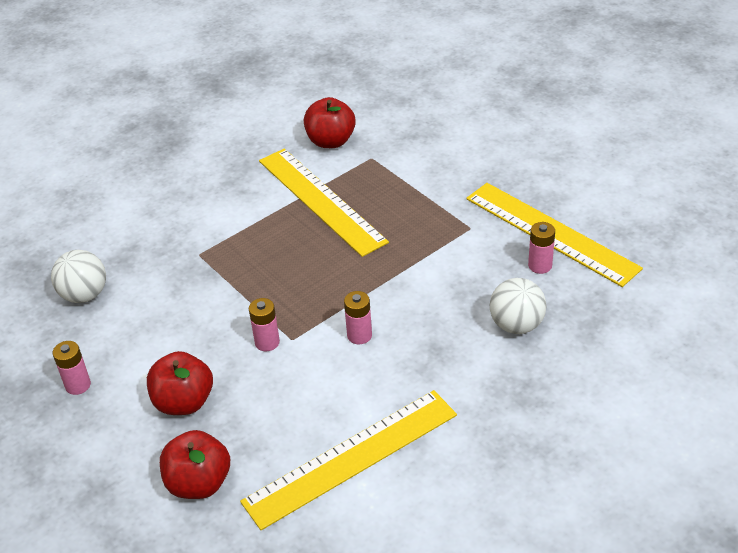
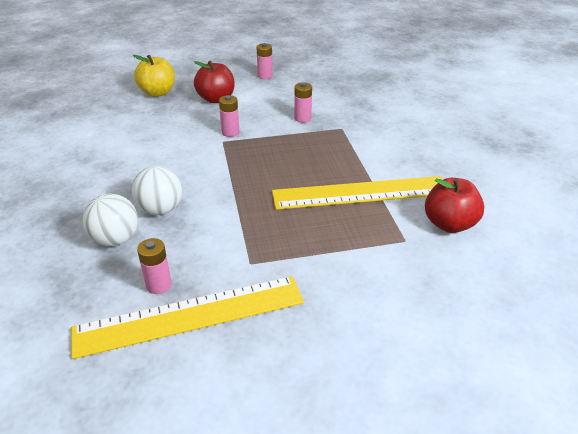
camera: 115 degrees right, 5 degrees down
white ball [51,250,106,303] -> white ball moved to [132,166,182,215]
red apple [160,430,230,499] -> yellow apple [133,55,175,97]
yellow ruler [240,390,457,530] -> none
pink battery [344,291,372,344] -> pink battery moved to [294,82,312,123]

